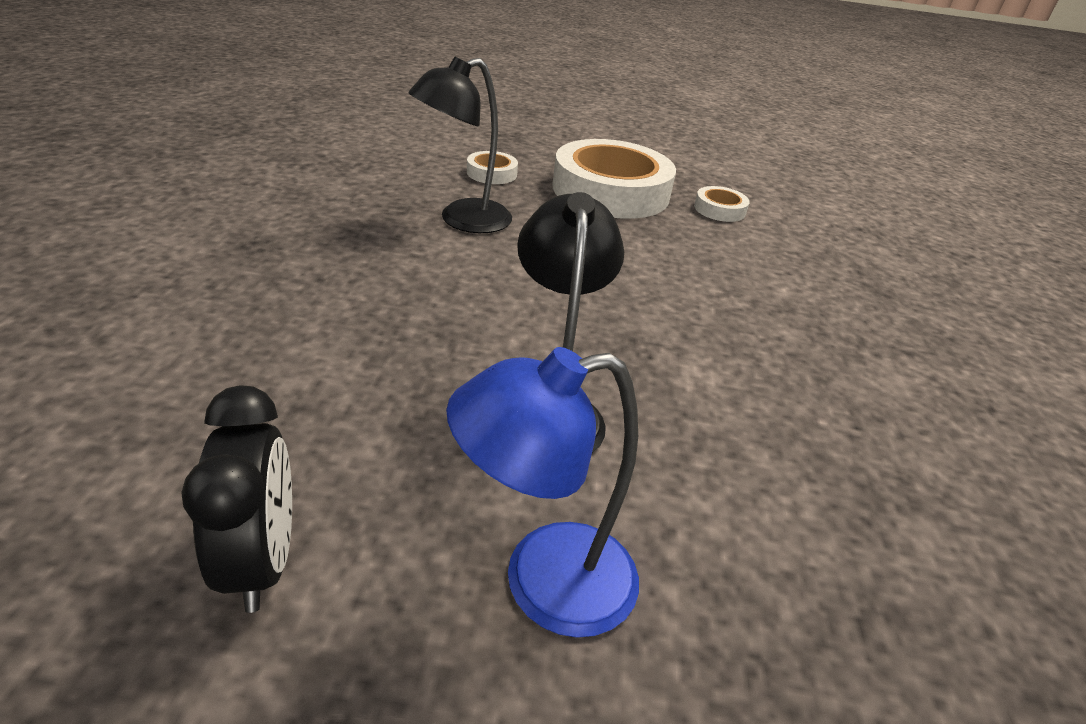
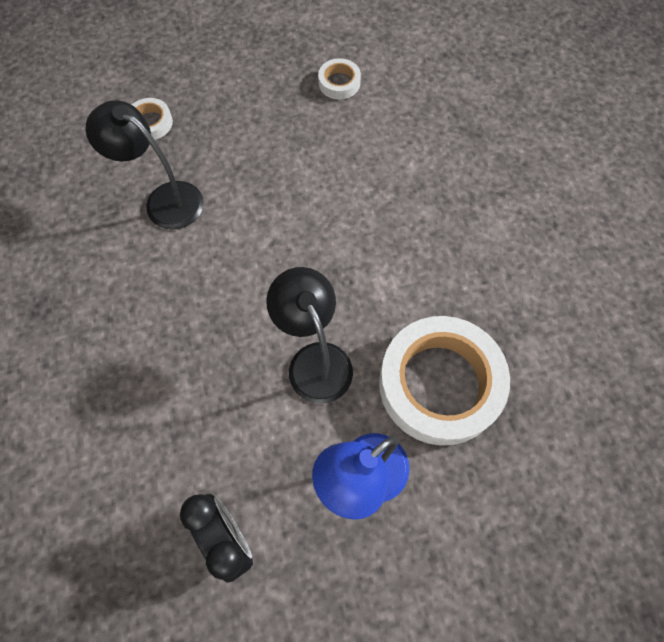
camera: 20 degrees left, 30 degrees up
black lamp [408,56,512,233] -> black lamp turned 90 degrees clockwise [85,100,204,230]
white tape [553,139,676,219] -> white tape moved to [379,316,510,446]

